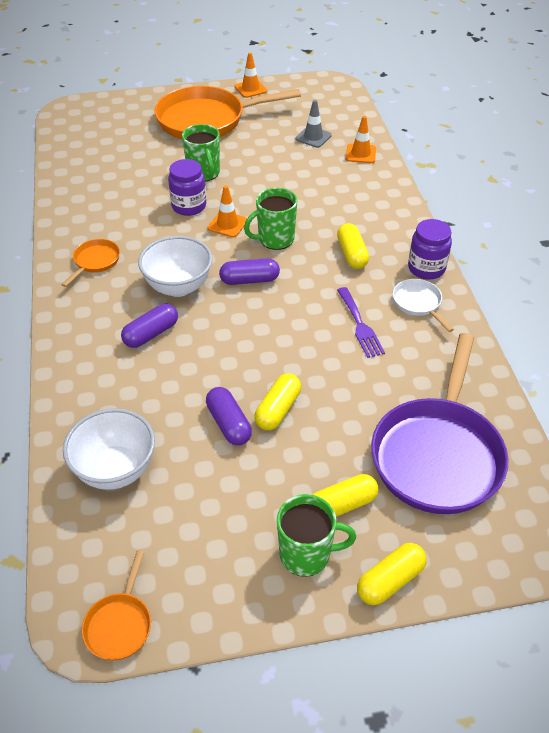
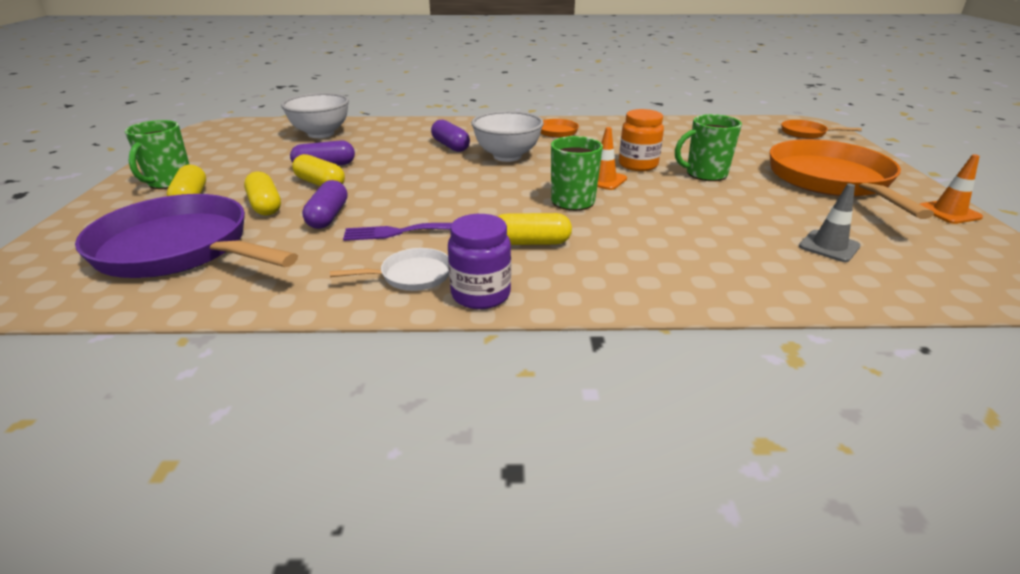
camera: 100 degrees right, 15 degrees down
orange pan [82,551,151,661] -> orange pan moved to [781,120,862,139]
purple jar [168,159,206,216] -> orange jar [619,109,664,171]
purple capsule [219,258,280,285] -> purple capsule moved to [302,180,347,229]
orange traffic cone [346,116,376,163] -> none
yellow capsule [357,543,427,605] -> yellow capsule moved to [244,171,281,216]

